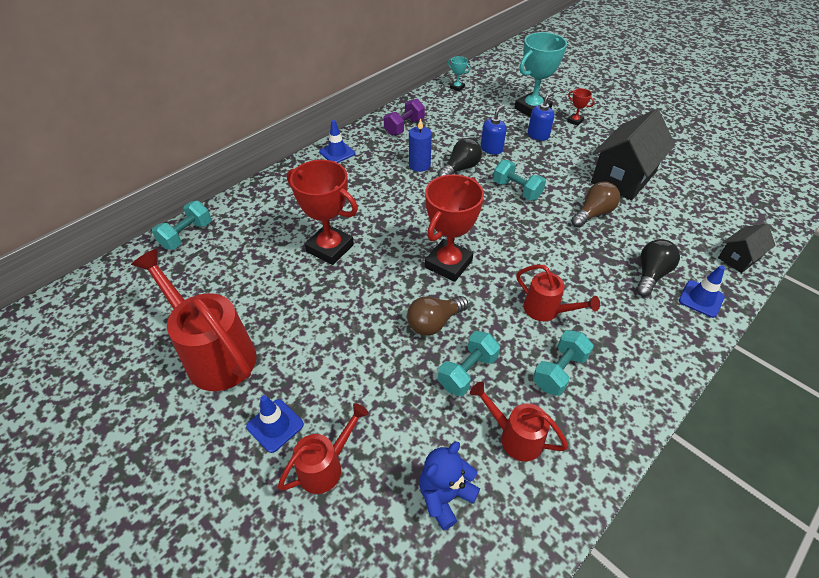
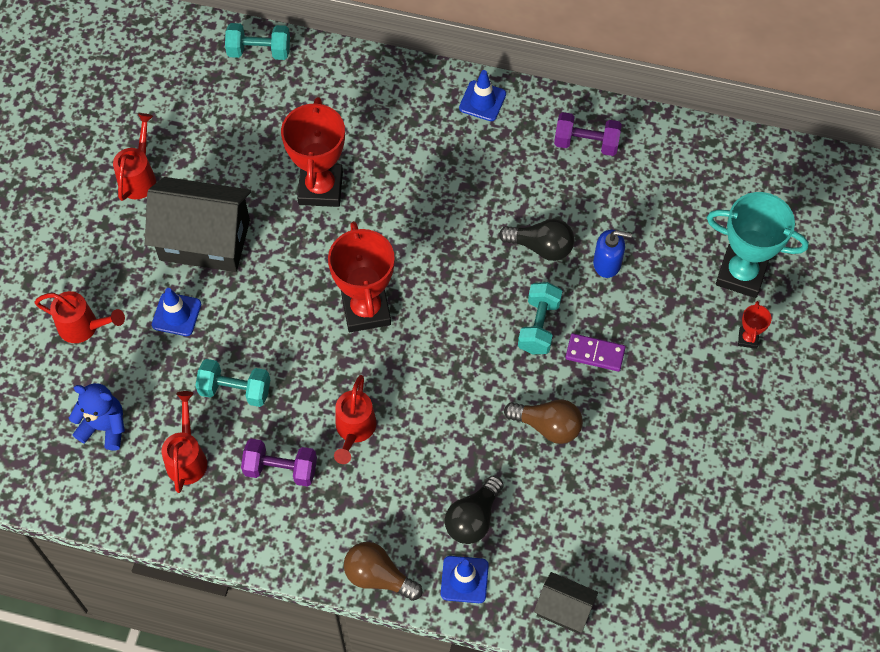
camera: 60 degrees right, 15 degrees up
red watering can [131,249,257,391] -> red watering can [113,113,156,201], size x0.56
blue traffic cone [246,395,304,453] -> blue traffic cone moved to [152,288,201,336]
brown light bulb [407,296,468,336] -> brown light bulb moved to [344,542,422,601]
blue candle [409,118,432,172] -> none
red trophy [425,174,484,282] -> red trophy turned 75 degrees clockwise [328,221,395,332]
turquoise trophy [448,56,470,91] -> none
blue soap dispenser [528,92,554,141] -> none
turquoise dumbbell [533,330,594,396] -> purple dumbbell [241,439,317,487]
black house [591,109,675,200] -> black house moved to [145,177,251,272]
black light bulb [636,239,680,297] -> black light bulb turned 120 degrees clockwise [445,476,504,544]
none -> purple domino [565,333,626,372]

